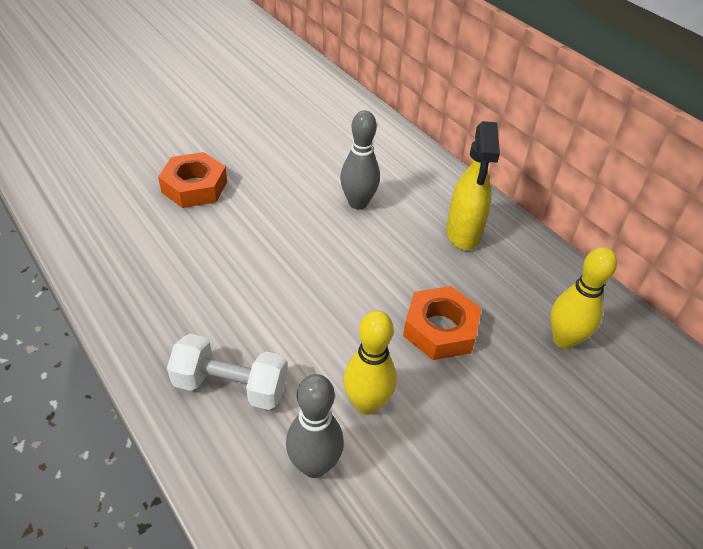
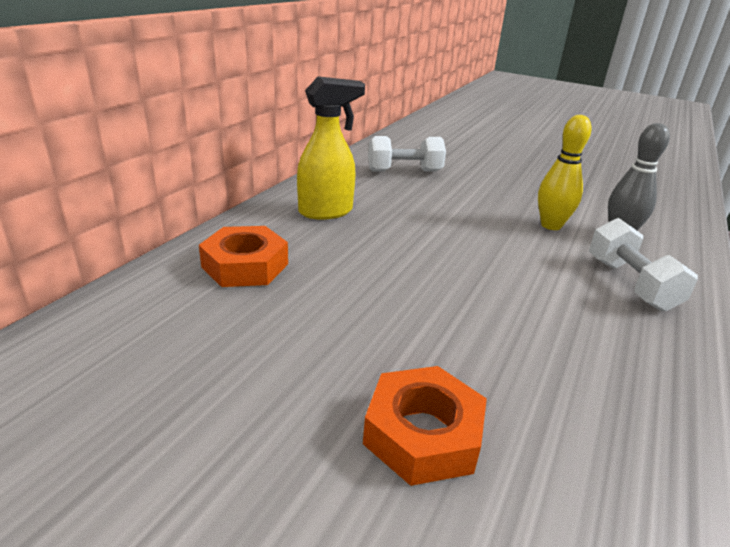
camera: 115 degrees left, 15 degrees down
grey bowling pin [340,110,380,209] -> none
orange nut [403,286,481,360] -> orange nut moved to [199,226,288,287]
yellow bowling pin [550,247,617,349] -> white dumbbell [368,136,446,172]

